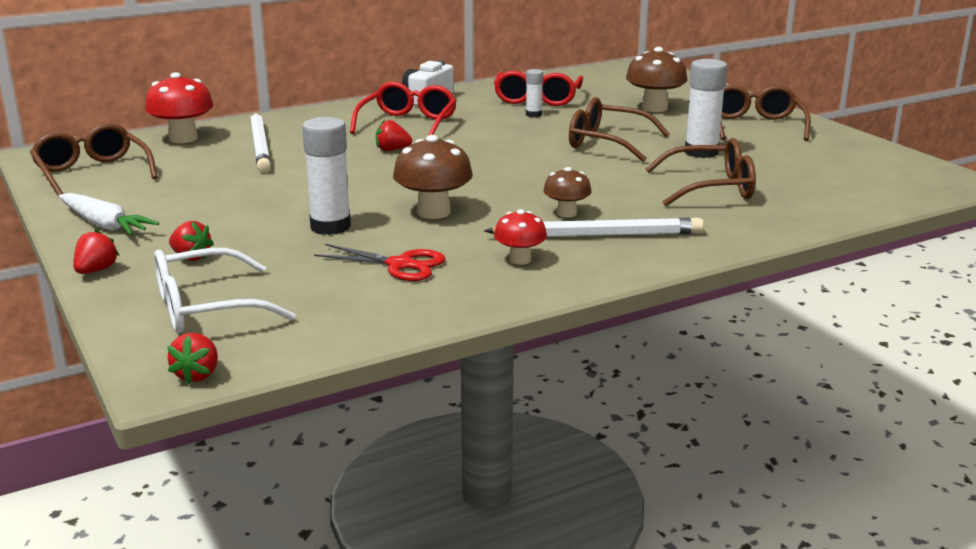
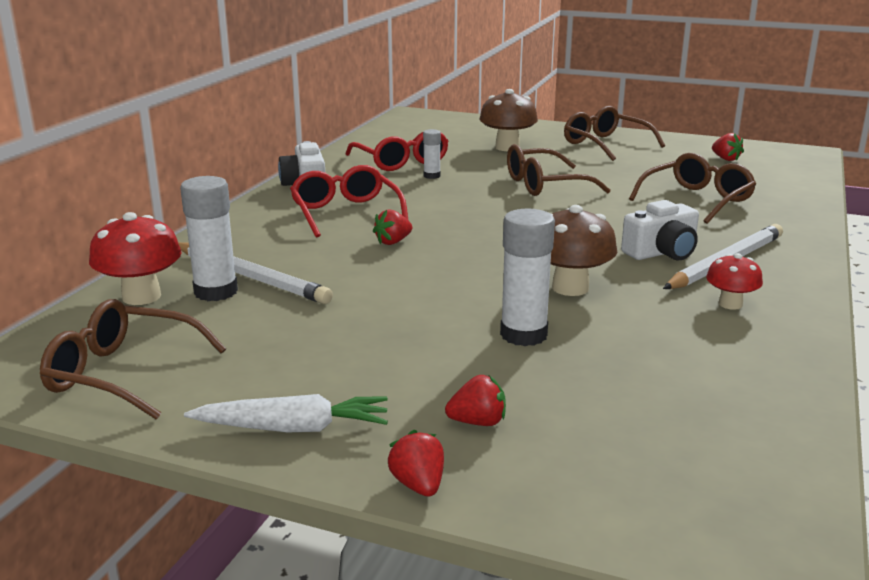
camera: 40 degrees left, 0 degrees up
white glasses [154,248,295,333] -> none
red strawberry [167,333,218,384] -> red strawberry moved to [712,133,744,161]
red scissors [314,244,445,281] -> none
brown mushroom [543,167,592,217] -> white camera [621,200,699,261]
white glue stick [685,59,728,158] -> white glue stick moved to [180,176,238,301]

